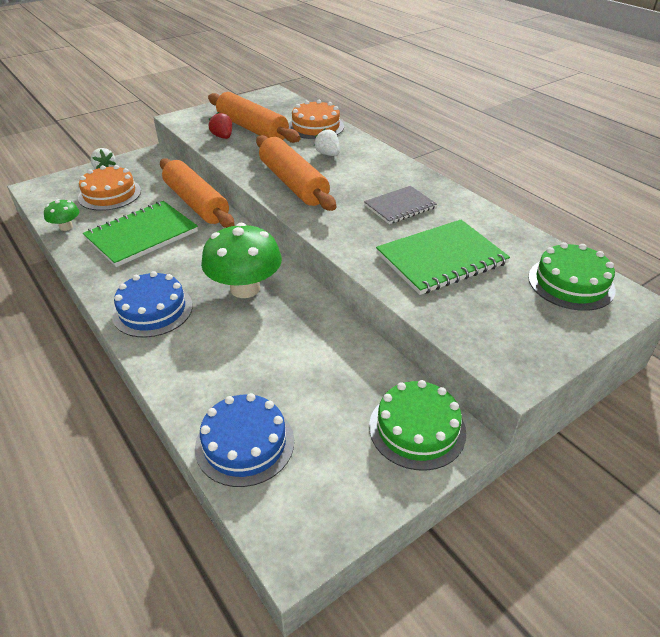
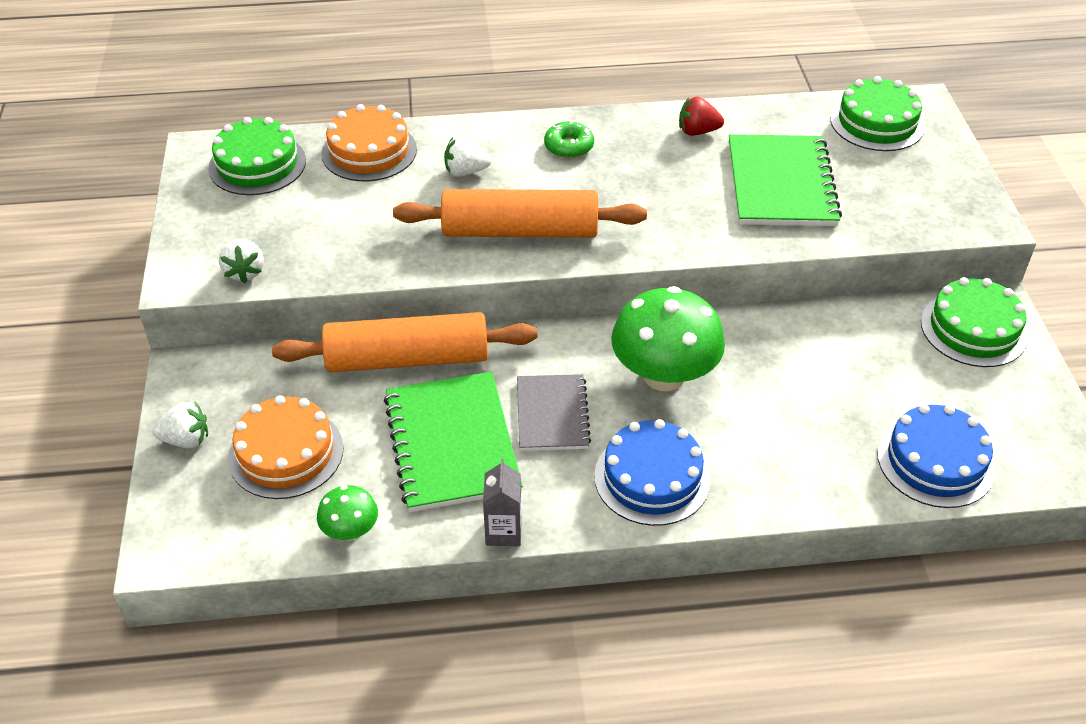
camera: 60 degrees left, 5 degrees up
orange rolling pin [208,92,301,143] -> none
red strawberry [209,112,232,139] -> red strawberry moved to [679,97,724,136]
grey notebook [364,186,437,224] -> grey notebook moved to [517,374,591,451]
none -> green cake [208,117,306,195]
none -> white strawberry [219,239,264,283]
none -> grey carton [483,459,522,546]
none -> green donut [544,121,594,158]

